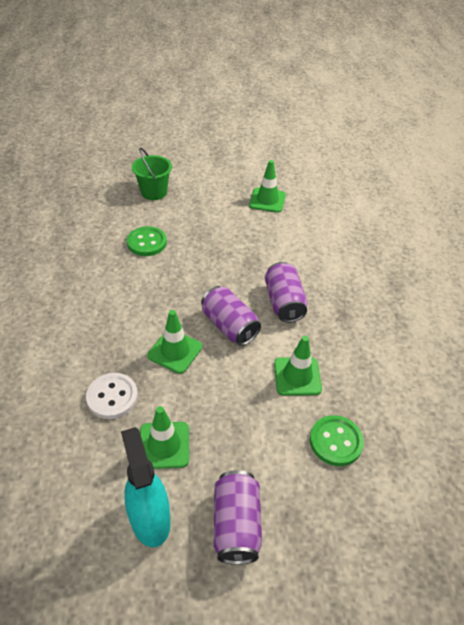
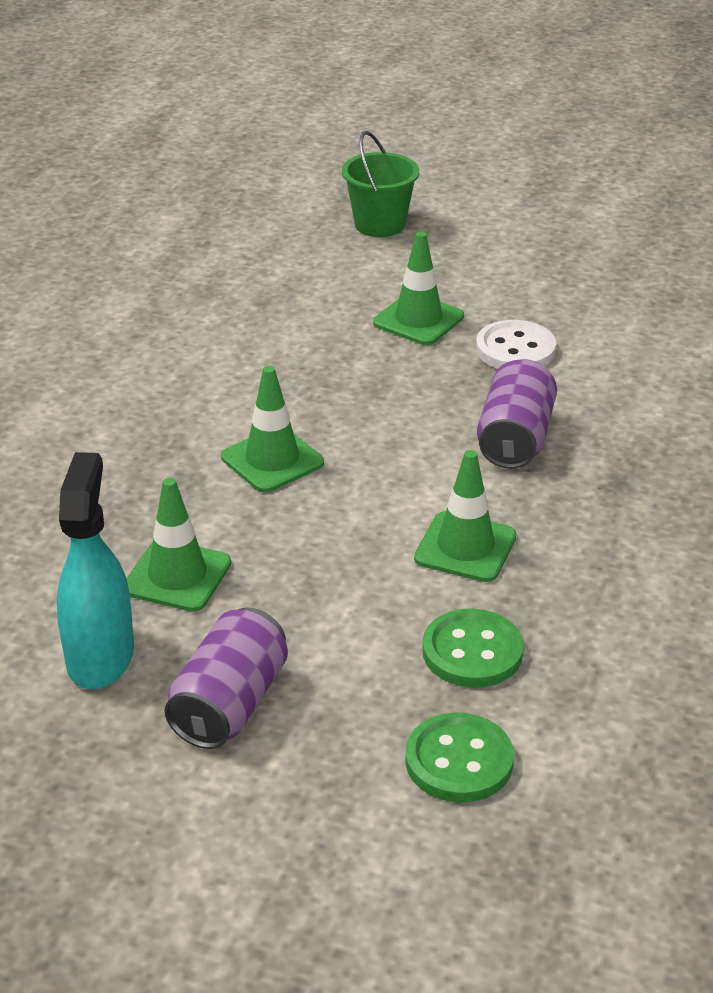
camera: 25 degrees right, 10 degrees down
white button [86,373,138,419] -> white button moved to [476,320,556,369]
green button [127,226,167,256] -> green button moved to [405,712,514,803]
purple can [201,286,261,346] -> none
green traffic cone [249,160,286,213] -> green traffic cone moved to [373,231,464,345]

